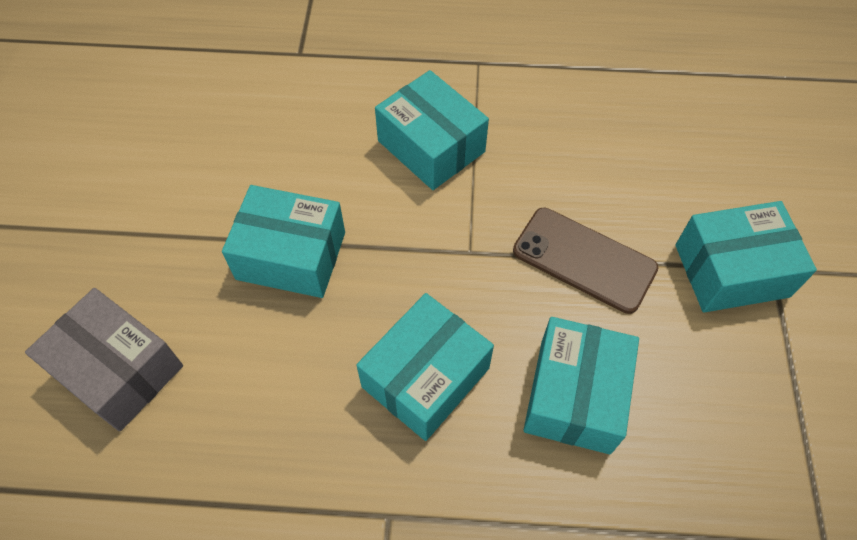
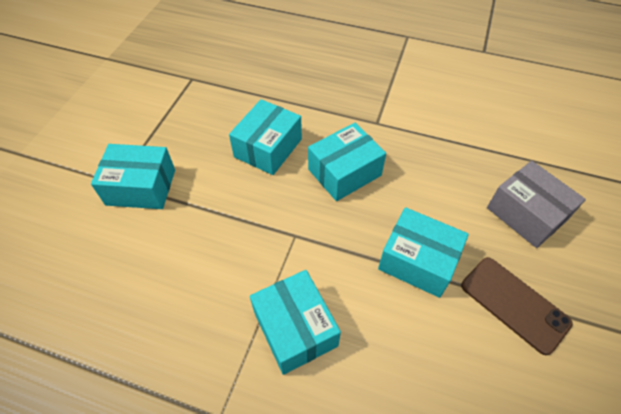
camera: 165 degrees left, 5 degrees down
brown phone [513,208,658,314] -> brown phone moved to [461,257,573,355]

